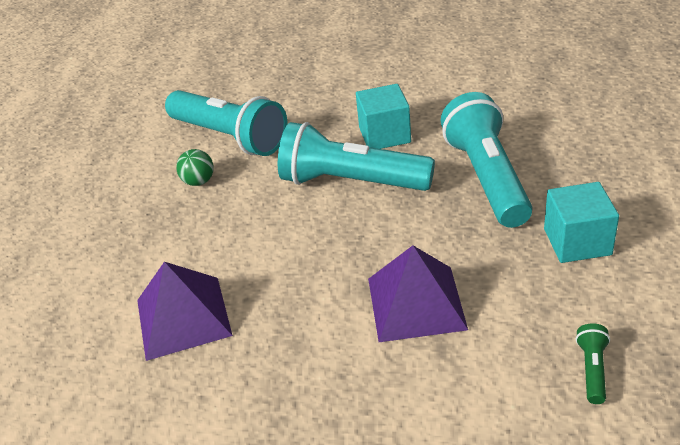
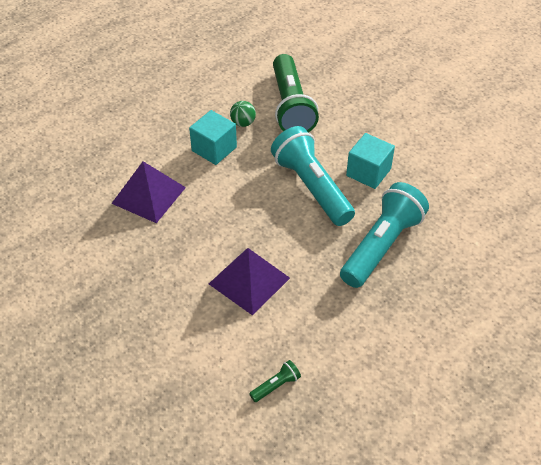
camera: 40 degrees right, 10 degrees up
turquoise flashlight [165,90,287,156] -> green flashlight [273,54,319,132]
turquoise cube [544,182,619,263] -> turquoise cube moved to [189,110,237,165]

